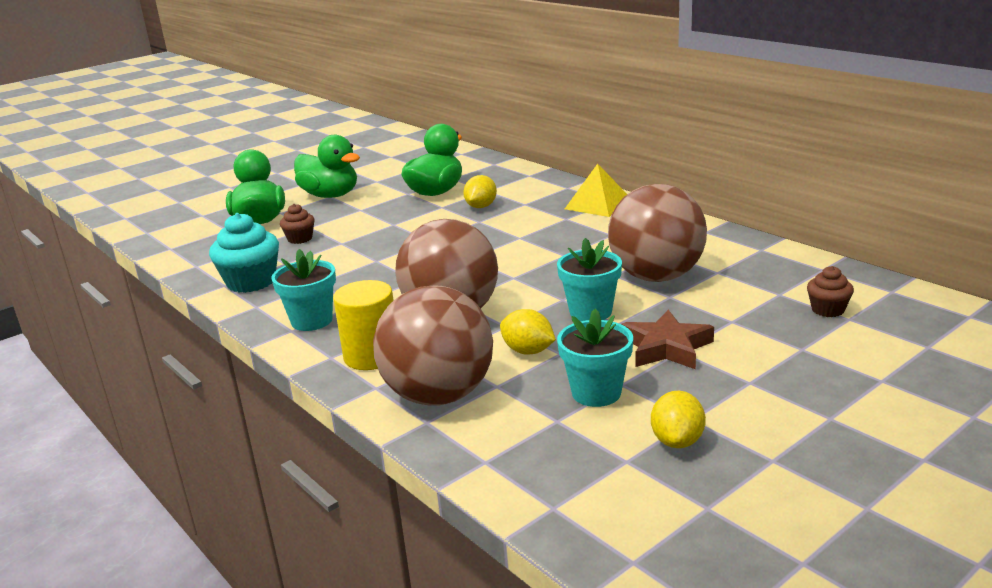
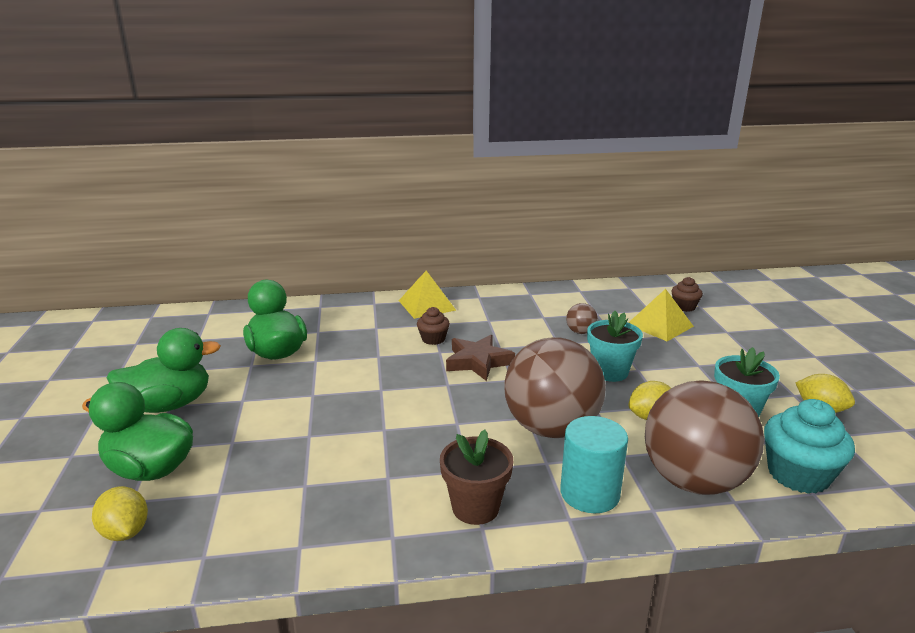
camera: 60 degrees left, 0 degrees up
turquoise cupcake [209,213,279,293] -> turquoise cupcake moved to [764,399,855,494]
turquoise flower pot [271,249,336,331] -> brown flower pot [440,430,513,525]
brown cupcake [280,204,315,244] -> brown cupcake moved to [417,307,450,345]
yellow cylinder [333,280,394,370] -> turquoise cylinder [560,416,628,513]
yellow lemon [463,175,497,208] -> yellow lemon moved to [92,486,148,541]
brown ball [608,184,707,282] -> brown ball [566,303,598,334], size x0.40
brown star [622,310,714,369] -> brown star moved to [446,335,515,381]
none -> yellow pyramid [628,289,694,341]

